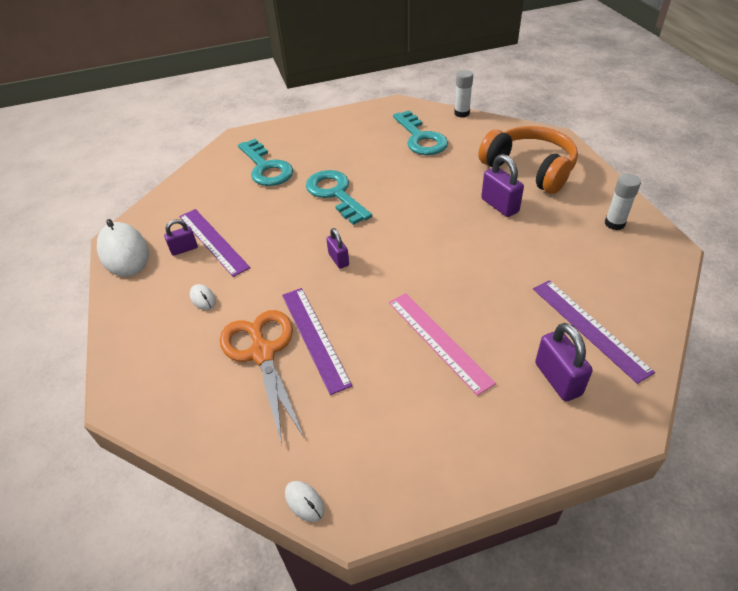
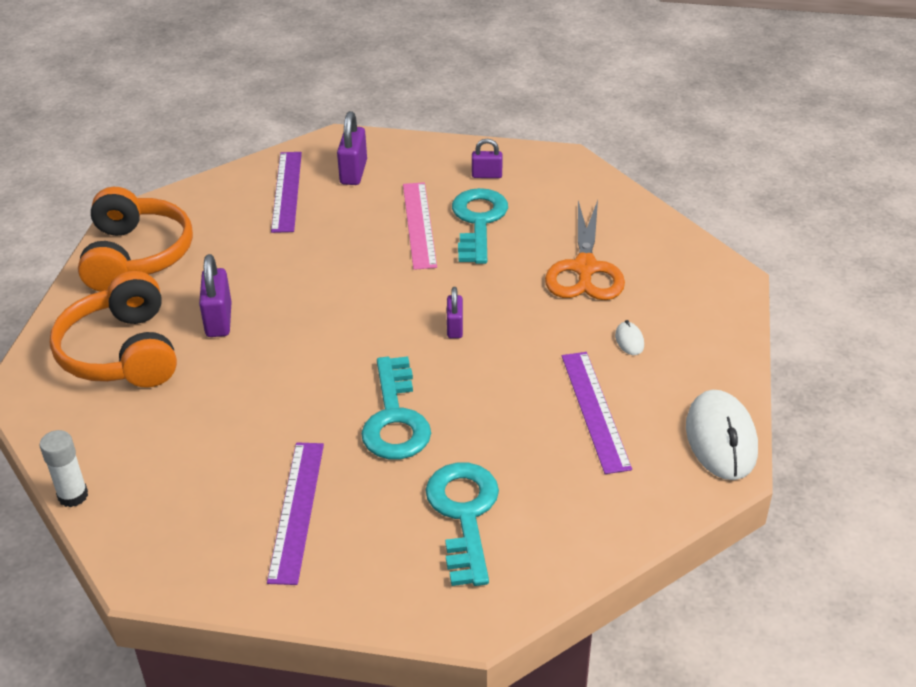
camera: 155 degrees left, 5 degrees down
purple padlock [164,219,198,256] -> purple padlock moved to [472,139,503,178]
purple ruler [282,288,352,395] -> purple ruler moved to [267,443,324,585]
white mouse [285,481,324,522] -> none
turquoise key [393,110,448,155] -> turquoise key moved to [452,188,508,264]
white glue stick [605,174,641,230] -> orange headphones [78,187,193,292]

